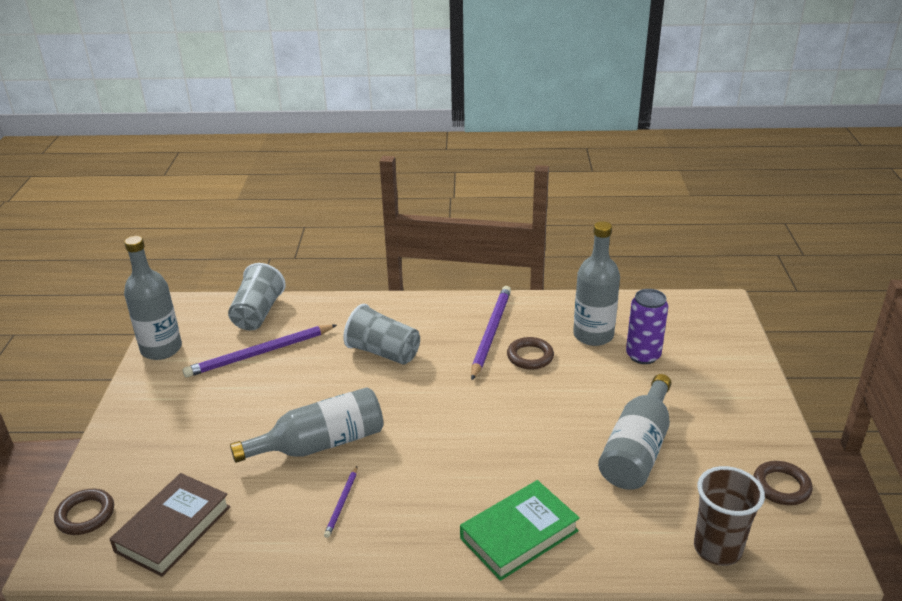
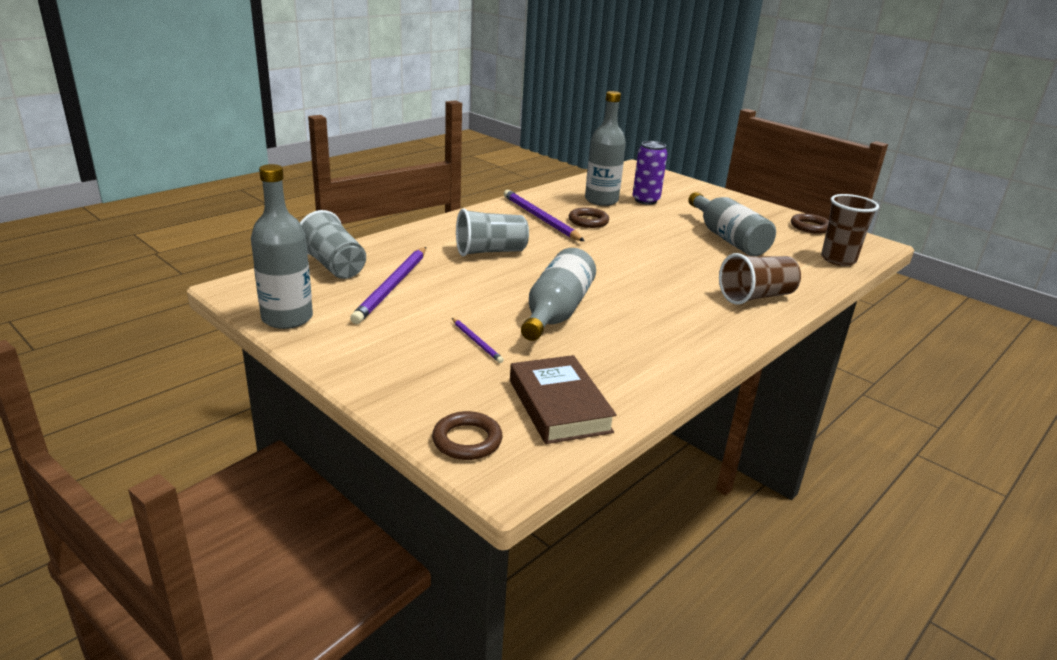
camera: 50 degrees left, 5 degrees down
purple pencil [324,466,357,538] -> purple pencil moved to [452,318,504,363]
green book [460,480,580,581] -> brown cup [719,253,801,305]

